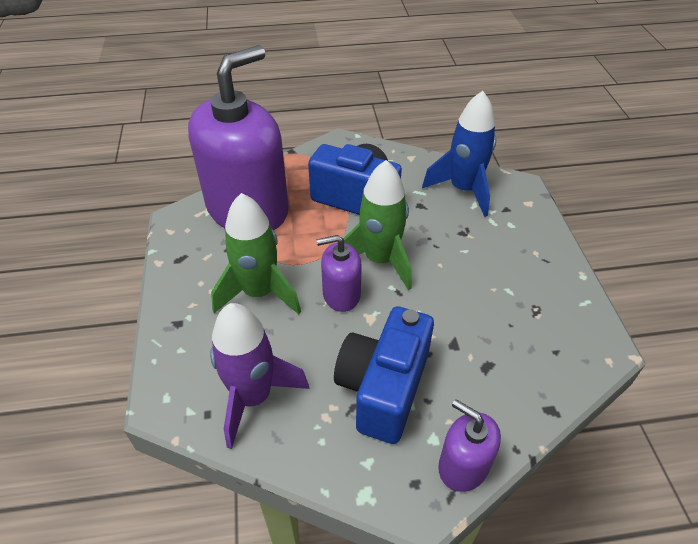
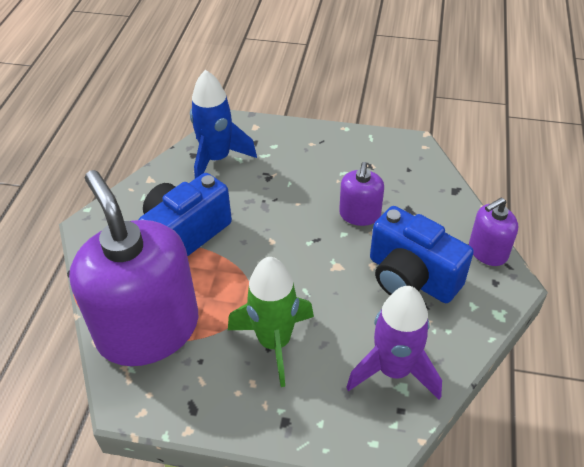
camera: 70 degrees left, 0 degrees up
purple soap dispenser [316,235,362,312] -> purple soap dispenser moved to [339,162,384,226]
green rocket [343,160,412,290] -> none

